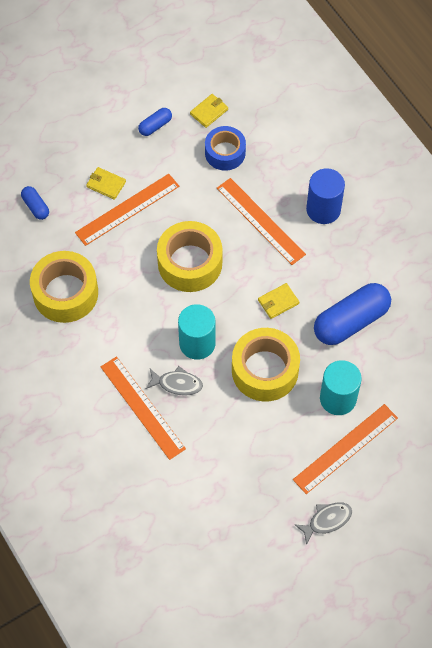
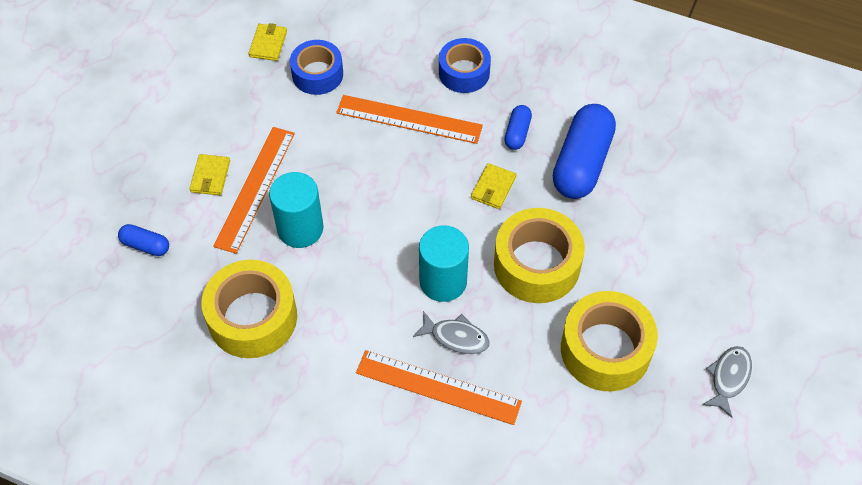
camera: 35 degrees left, 5 degrees down
yellow wallet [86,167,126,200] -> yellow wallet turned 75 degrees counterclockwise [189,154,230,195]
blue capsule [138,108,172,136] -> blue capsule moved to [504,105,532,150]
grey fish [146,366,203,396] -> grey fish turned 45 degrees clockwise [413,311,490,354]
yellow tape [157,221,223,292] -> yellow tape moved to [561,291,658,392]
orange ruler [293,404,398,494] -> none
blue cylinder [306,168,345,224] -> blue tape [439,38,491,93]
turquoise cylinder [320,360,362,415] -> turquoise cylinder moved to [269,172,323,248]

